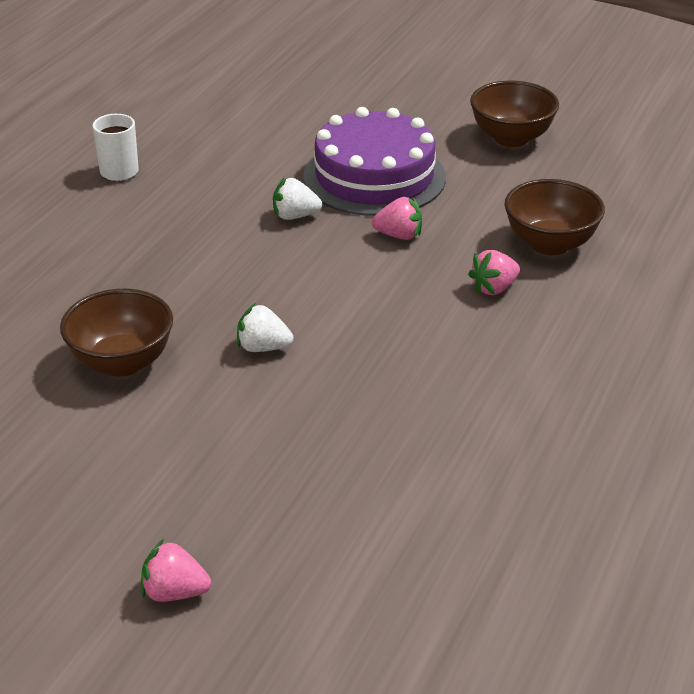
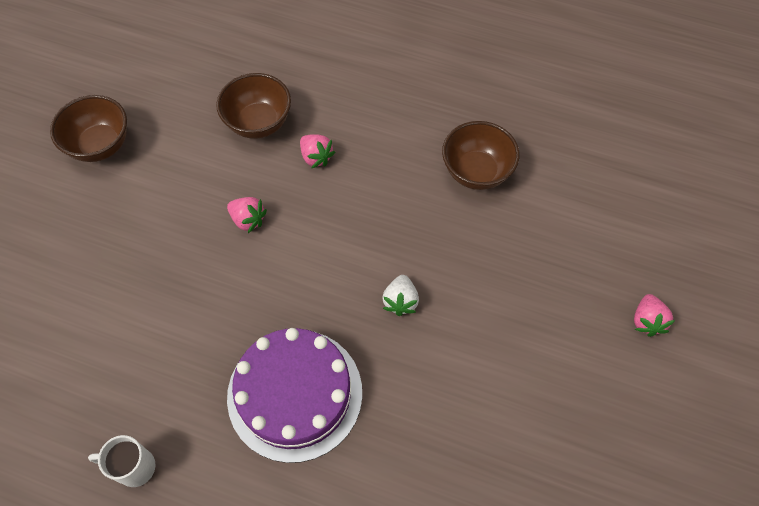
camera: 95 degrees left, 25 degrees up
brown bowl [60,289,173,377] -> brown bowl moved to [442,121,520,190]
white strawberry [273,178,322,220] -> none
purple cake [303,107,446,216] -> purple cake moved to [227,328,362,463]
pink strawberry [372,197,422,240] -> pink strawberry turned 120 degrees clockwise [227,197,267,233]

